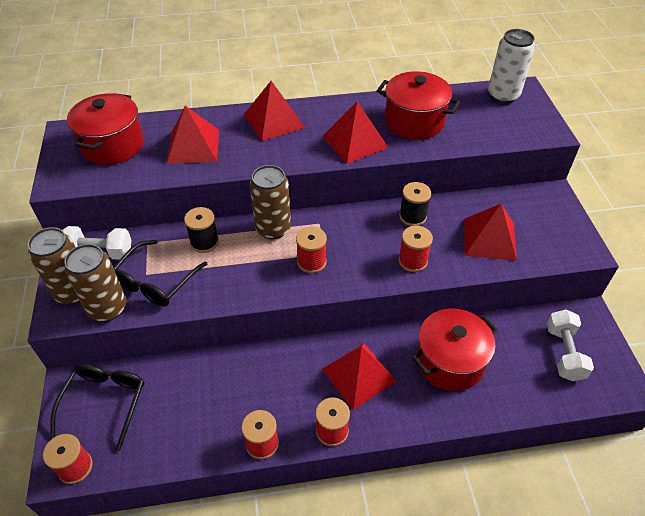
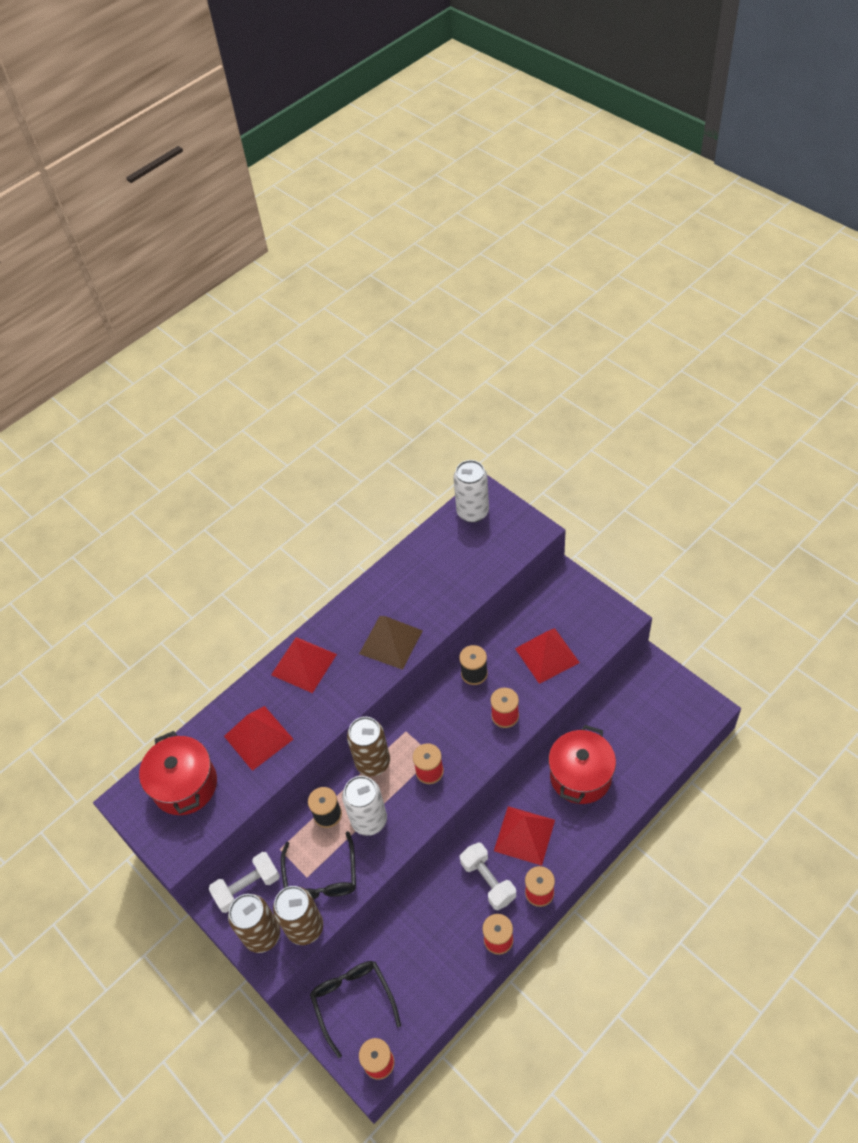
camera: 30 degrees left, 5 degrees up
red pyramid [322,101,388,164] -> brown pyramid [359,616,423,670]
red pot [377,71,460,140] -> none
white dumbbell [547,309,594,381] -> white dumbbell moved to [460,842,516,910]
none -> white can [342,776,387,836]

